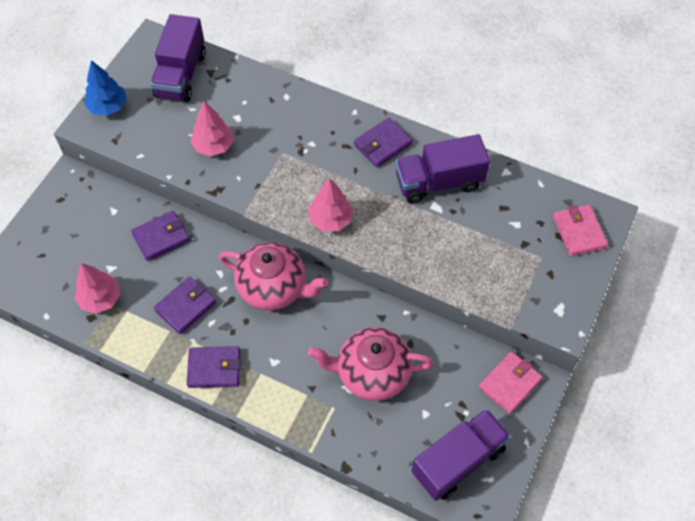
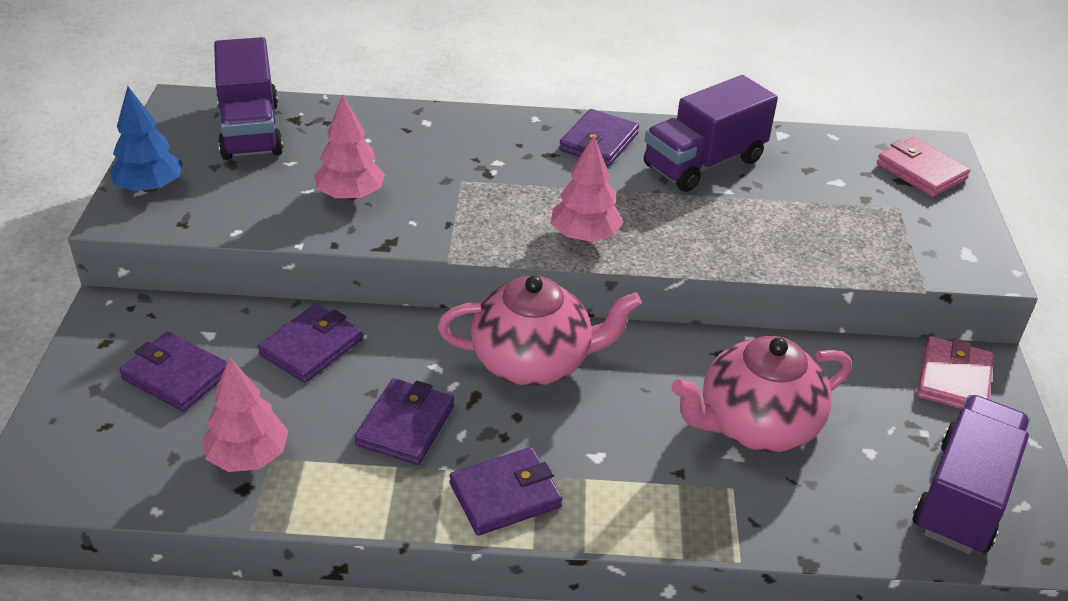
camera: 25 degrees left, 20 degrees down
none -> purple wallet [119,332,227,411]

